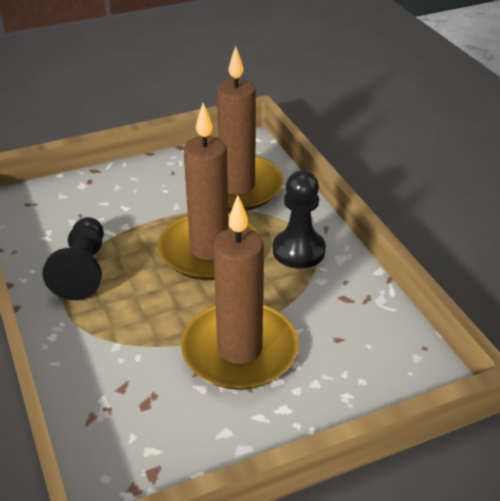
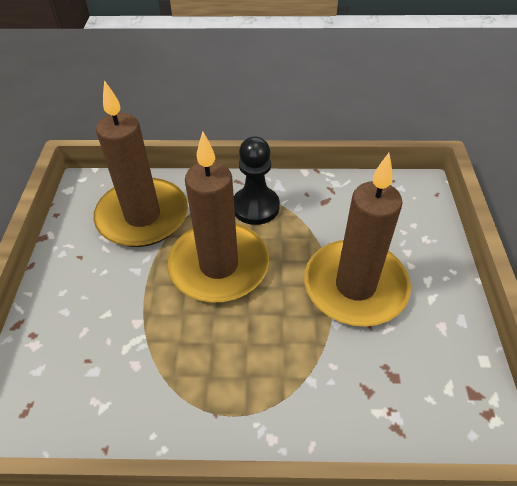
camera: 65 degrees left, 10 degrees up
black pawn [42,217,104,300] -> none

